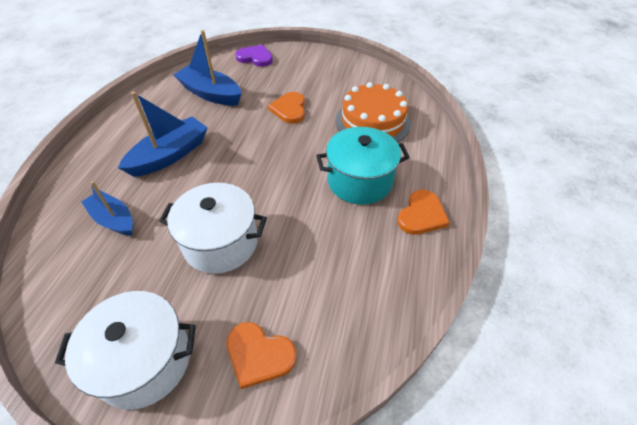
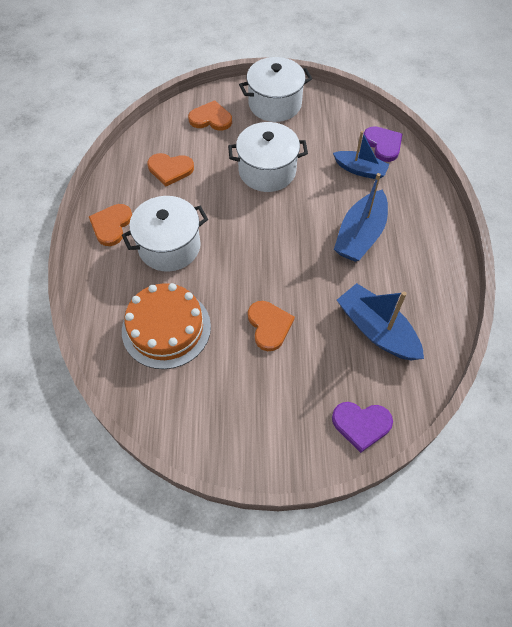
camera: 165 degrees right, 10 degrees up
blue boat [174,30,241,106] -> blue boat turned 150 degrees counterclockwise [337,283,424,360]
turquoise pot [316,127,410,205] -> white pot [122,196,208,272]
none -> orange heart [147,153,194,186]
none -> purple heart [364,126,402,162]

